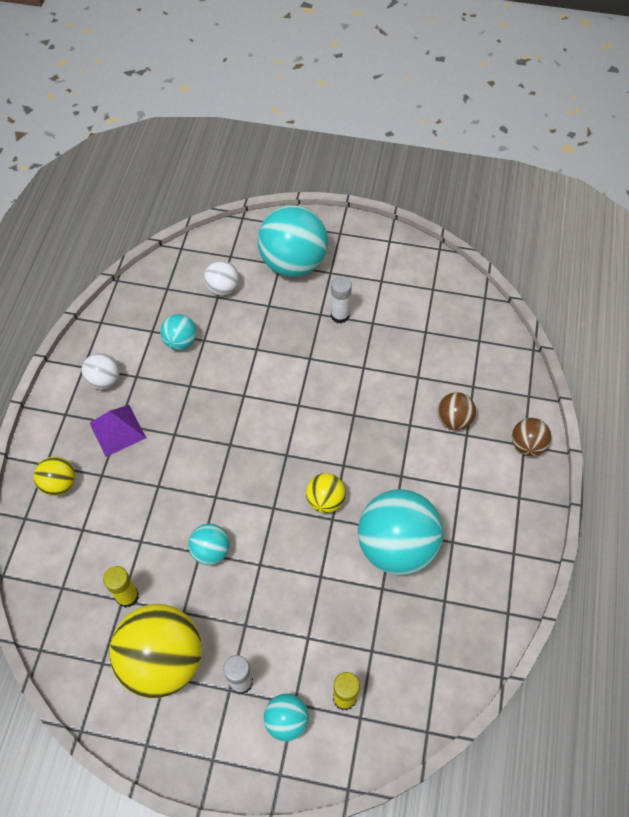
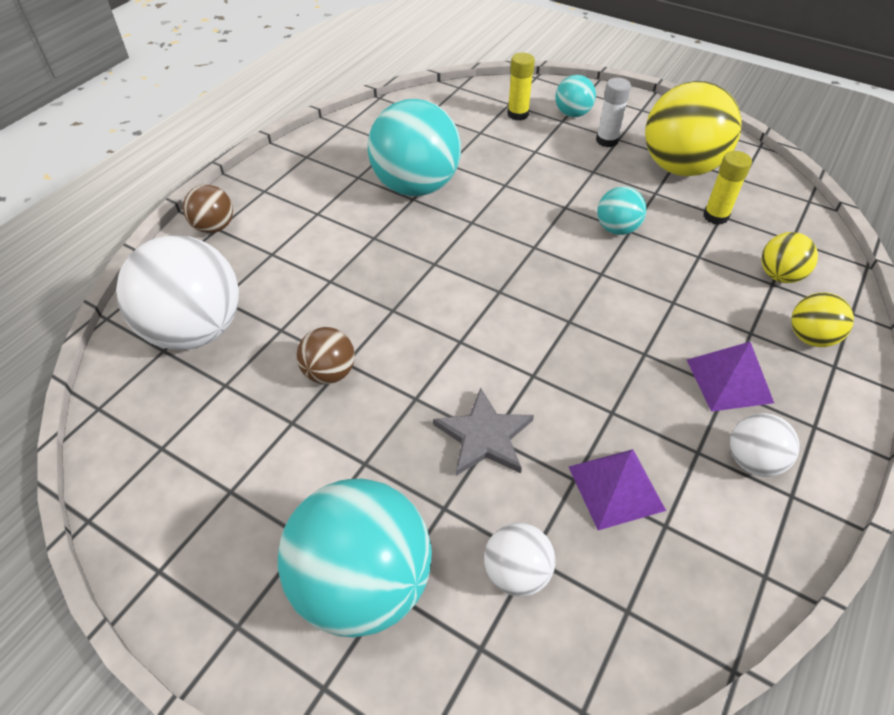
camera: 160 degrees left, 10 degrees down
turquoise ball [160,314,197,350] -> purple pyramid [569,449,666,530]
yellow ball [306,473,346,513] -> yellow ball moved to [761,232,818,283]
white glue stick [331,276,352,324] -> none
brown ball [438,392,476,430] -> brown ball moved to [296,327,355,384]
none -> white ball [116,235,239,350]
none -> grey star [433,388,534,476]

